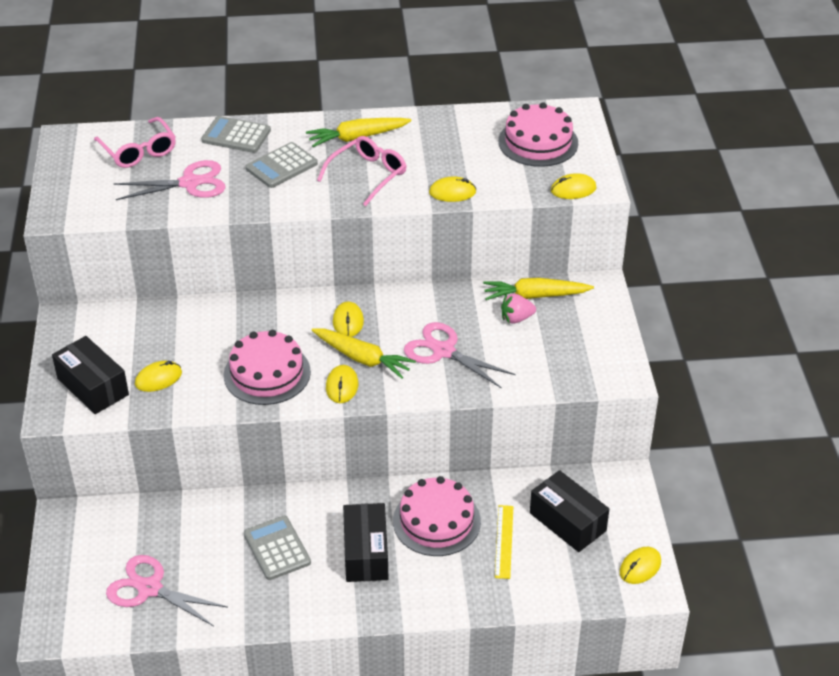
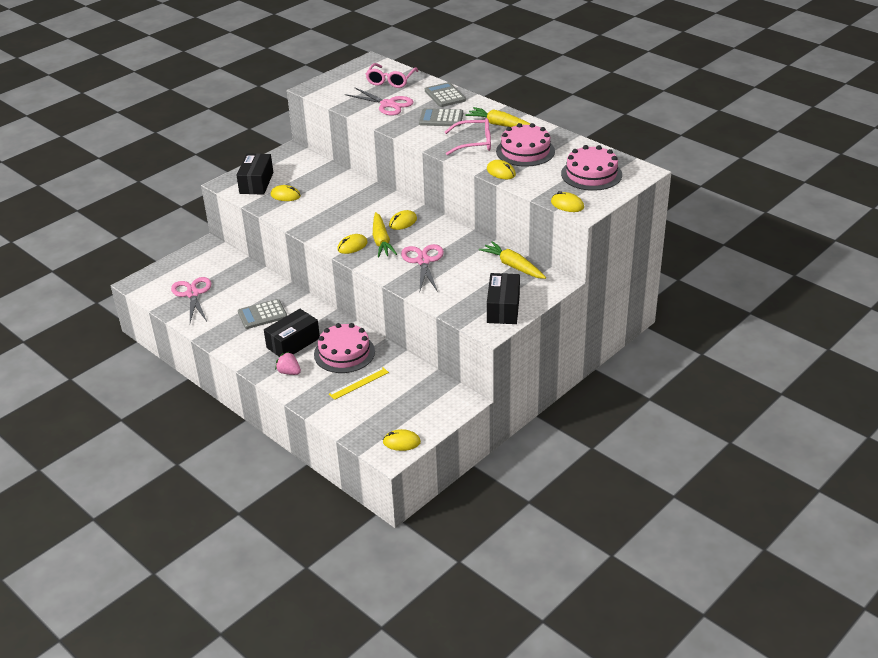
camera: 50 degrees right, 5 degrees down
pink cake [224,330,311,405] -> pink cake moved to [496,123,555,167]
grey calculator [244,516,311,580] -> grey calculator turned 135 degrees counterclockwise [238,299,287,329]
pink strawberry [501,293,536,324] -> pink strawberry moved to [275,351,301,375]
black box [530,470,609,552] -> black box moved to [487,273,520,324]

